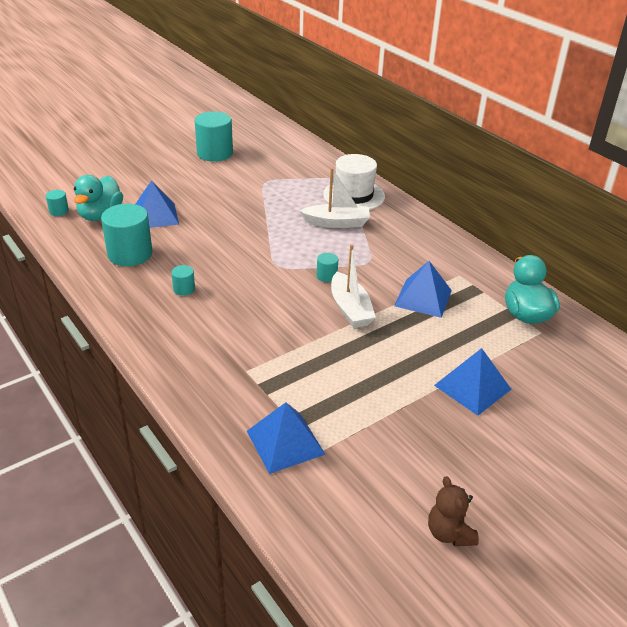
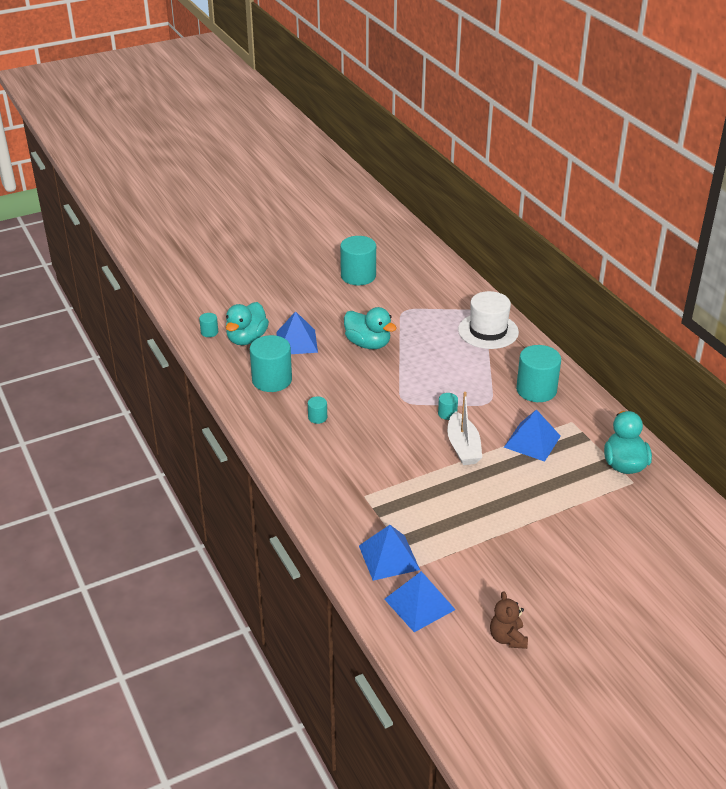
camera: 10 degrees right, 0 degrees up
white boat [300,168,370,228] -> none
blue pyramid [434,348,511,416] -> blue pyramid moved to [384,571,456,632]
none -> turquoise duck [344,307,396,349]
none -> turquoise cylinder [516,345,561,402]

